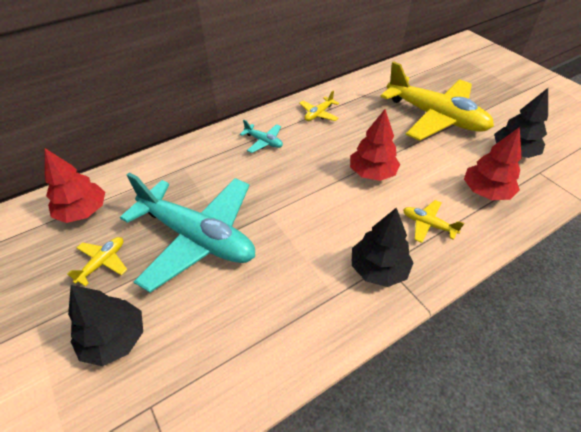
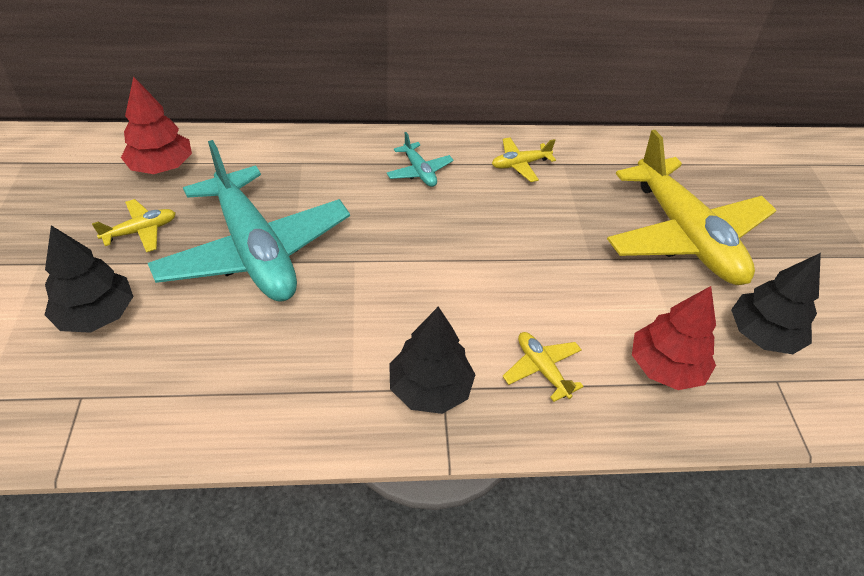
camera: 25 degrees right, 0 degrees up
red tree [350,109,400,181] -> none

